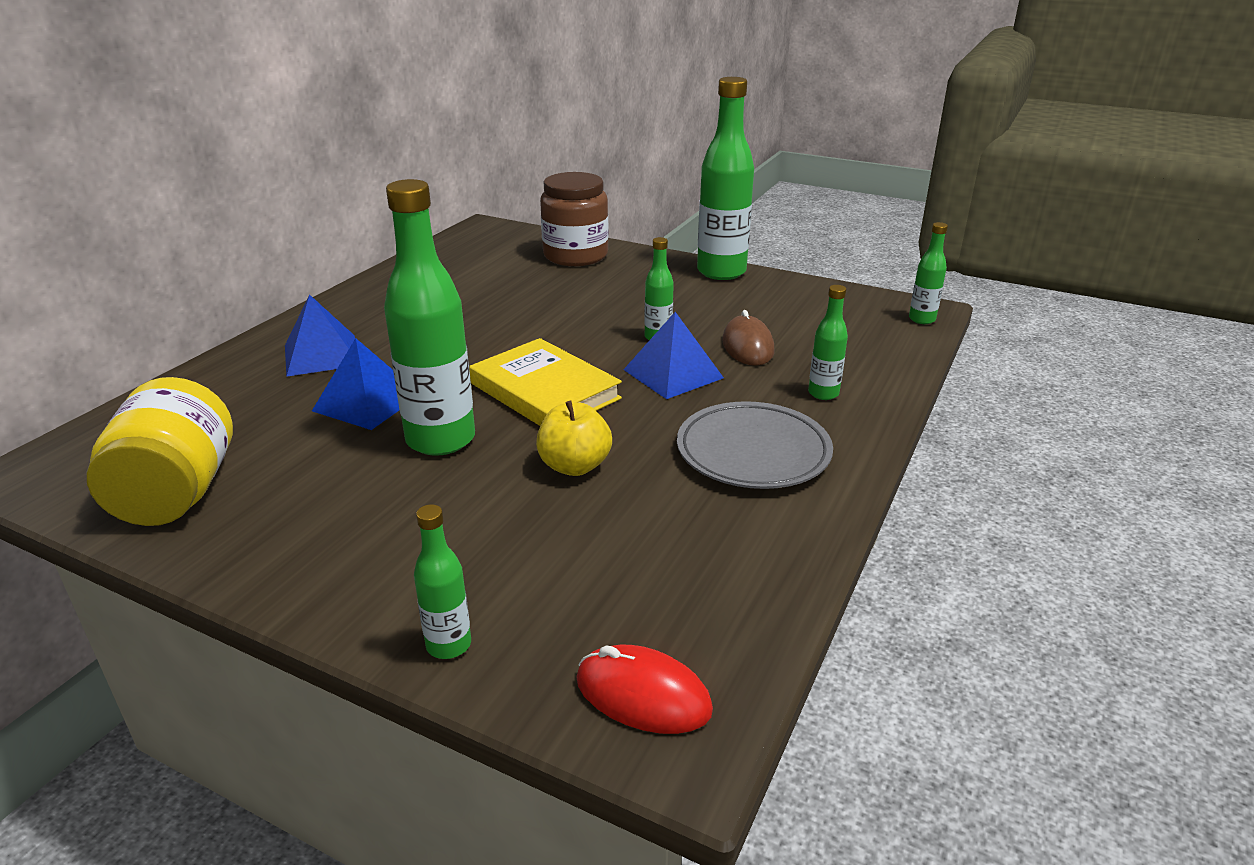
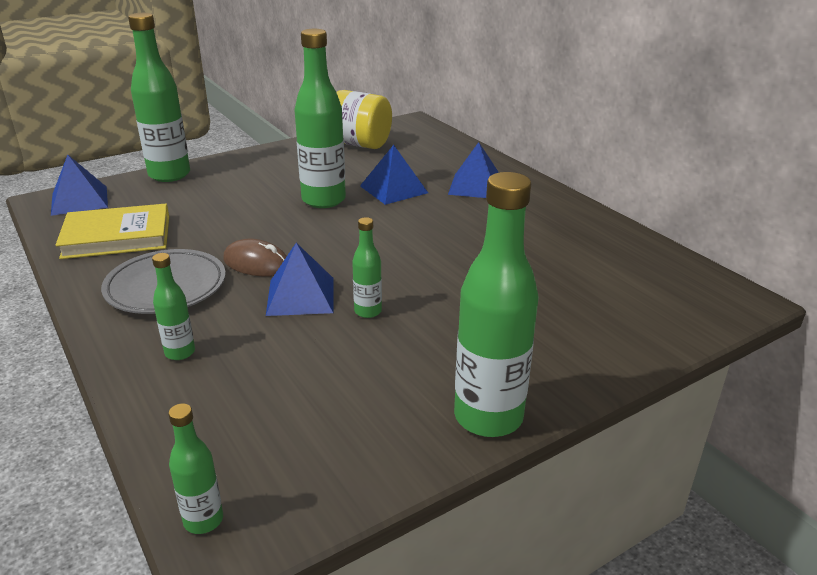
camera: 120 degrees right, 0 degrees up
green bottle [414,504,471,659] -> green bottle [128,13,190,182], size x2.07
yellow book [469,338,622,426] -> yellow book moved to [56,204,169,259]
yellow apple [536,401,612,476] -> none
brown jar [540,172,609,266] -> none
red mouse [577,645,713,734] -> blue pyramid [51,155,108,216]
brown mouse [722,310,774,366] -> brown mouse moved to [223,239,287,276]

